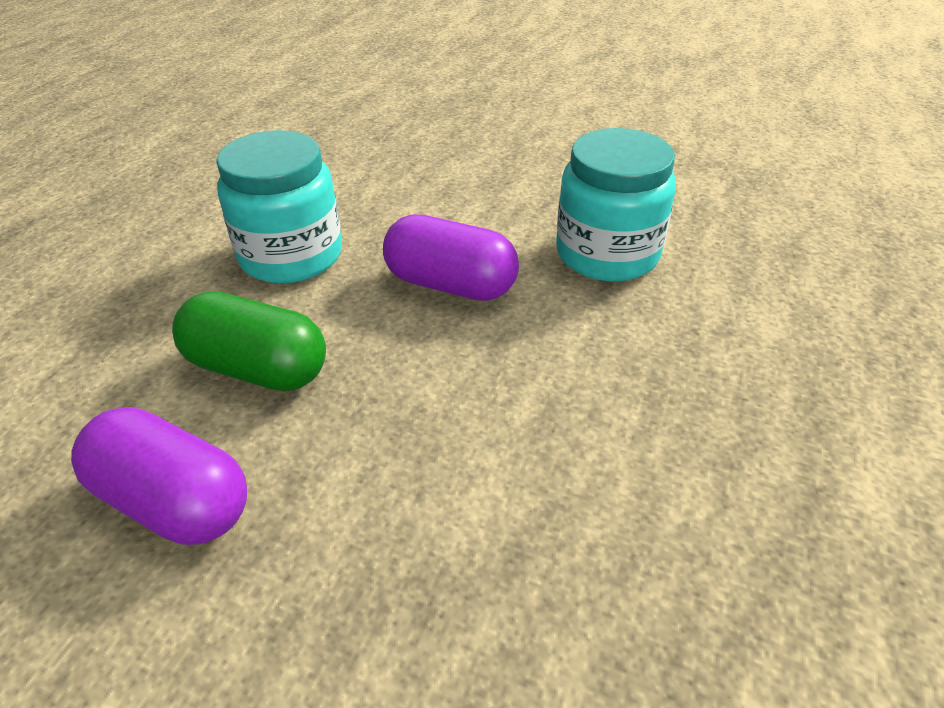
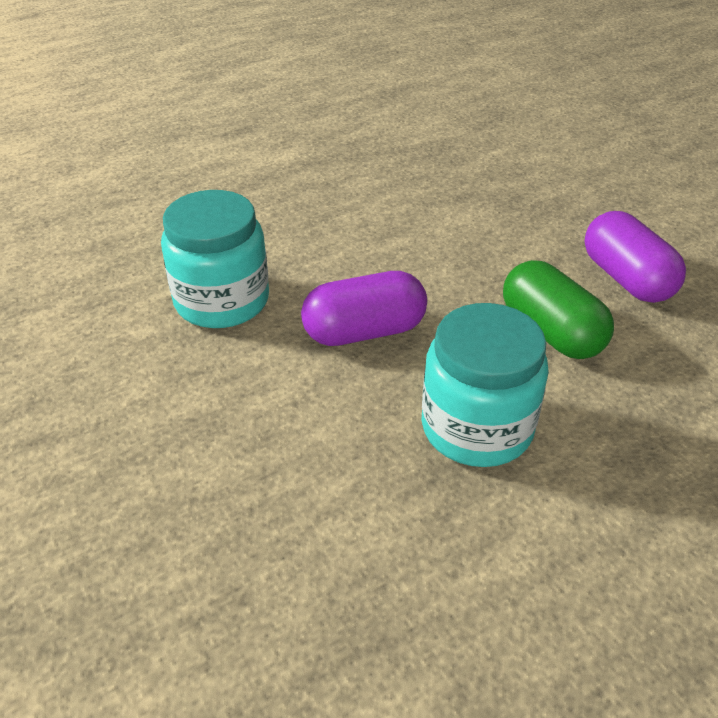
camera: 145 degrees left, 0 degrees up
purple capsule [383,214,519,301] -> purple capsule turned 75 degrees counterclockwise [301,271,427,346]

